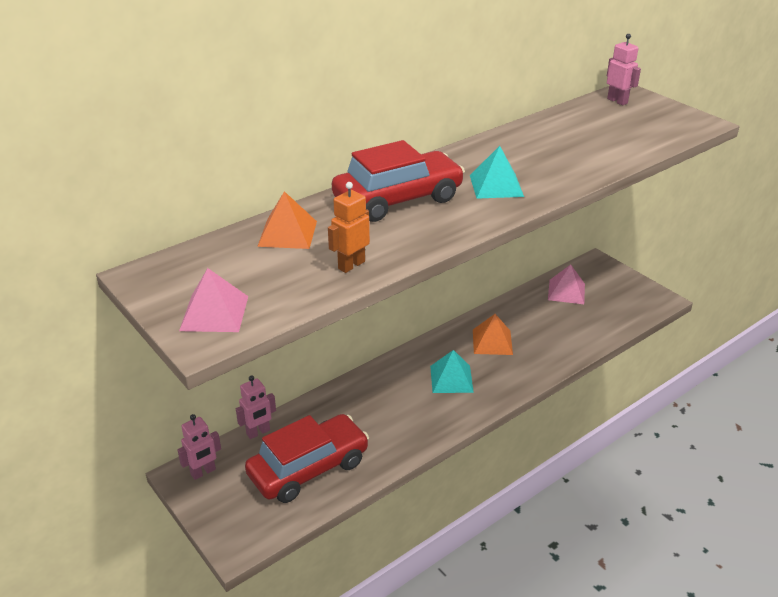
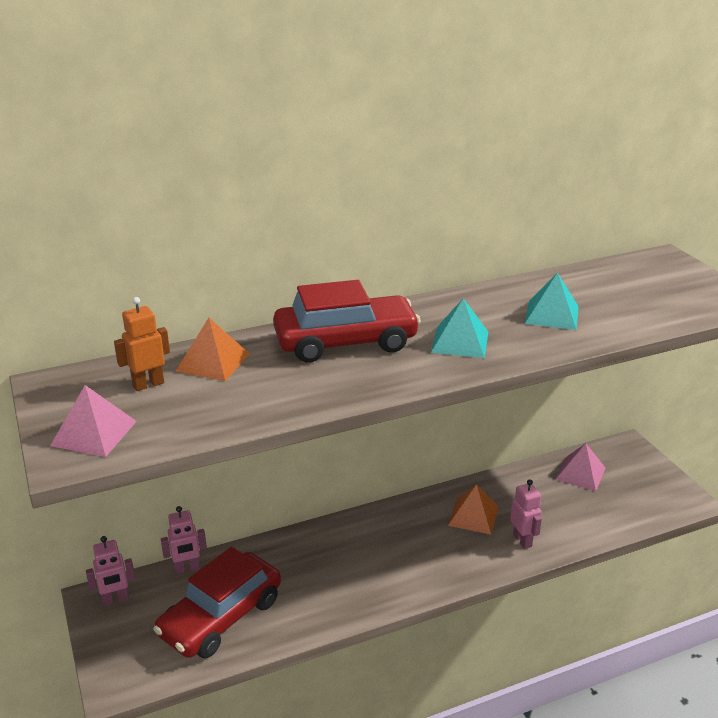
camera: 15 degrees right, 5 degrees down
red car [245,414,369,503] -> red car turned 150 degrees clockwise [153,547,281,658]
orange robot [328,182,370,273] -> orange robot moved to [114,297,170,391]
turquoise pyramid [430,350,474,393] -> turquoise pyramid moved to [525,273,579,330]
pink robot [607,34,641,105] -> pink robot moved to [510,479,542,549]

